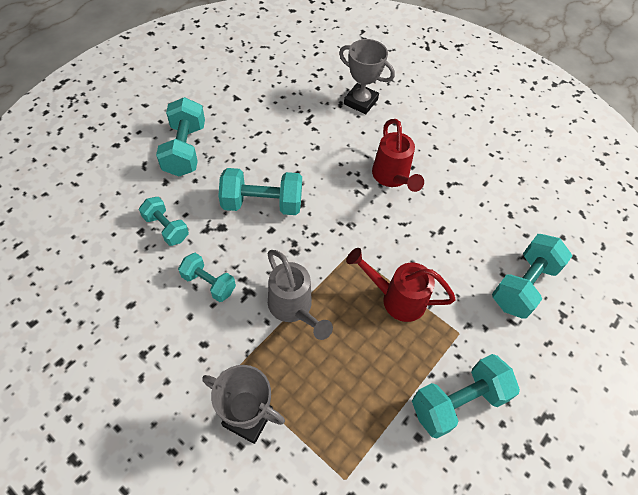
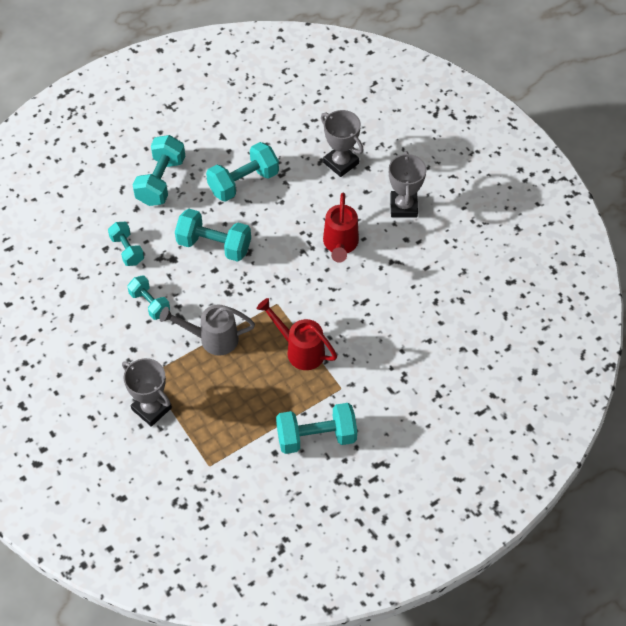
camera: 20 degrees right, 0 degrees up
grey watering can [267,250,333,340] -> grey watering can turned 105 degrees clockwise [159,305,255,356]
turquoise dumbbell [492,234,572,319] -> turquoise dumbbell moved to [206,142,279,202]
none -> grey trophy [389,151,427,218]

